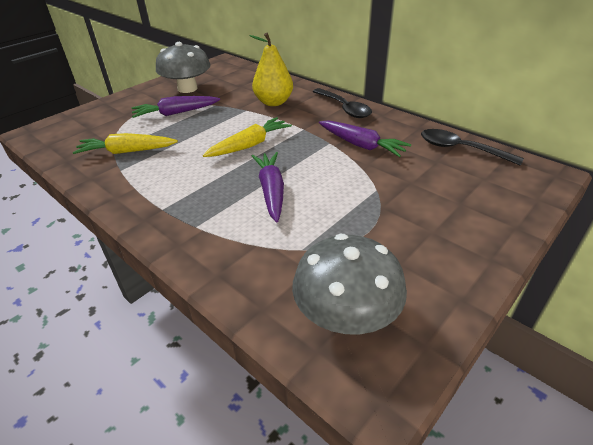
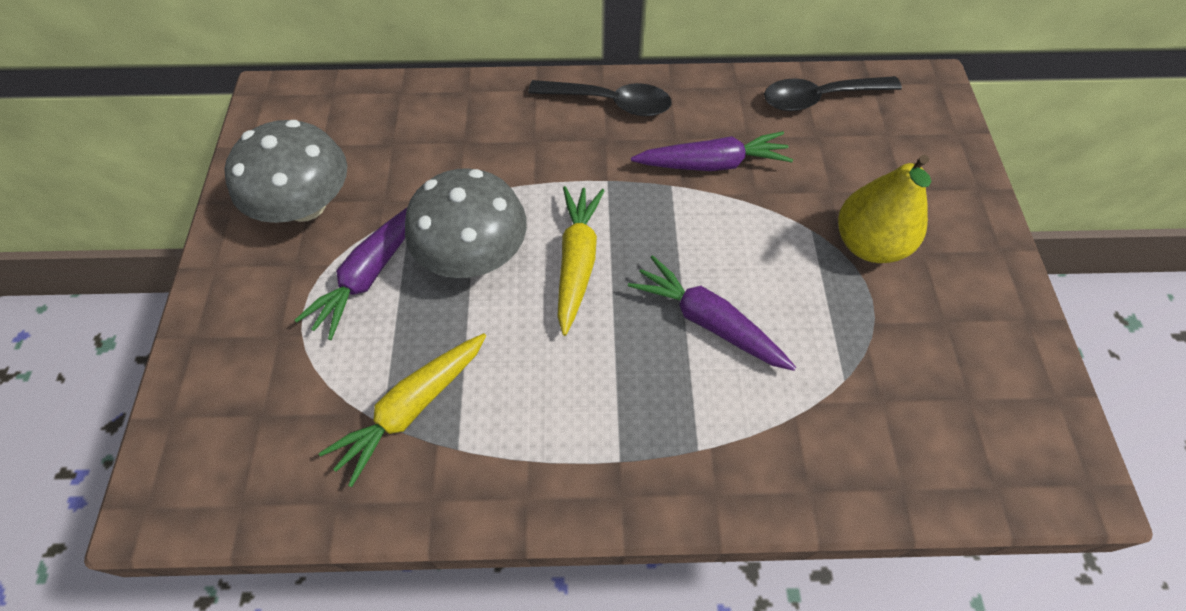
camera: 45 degrees left, 20 degrees up
yellow pear [250,33,293,106] -> yellow pear moved to [838,155,931,263]
grey mushroom [292,234,407,334] -> grey mushroom moved to [405,168,527,278]

